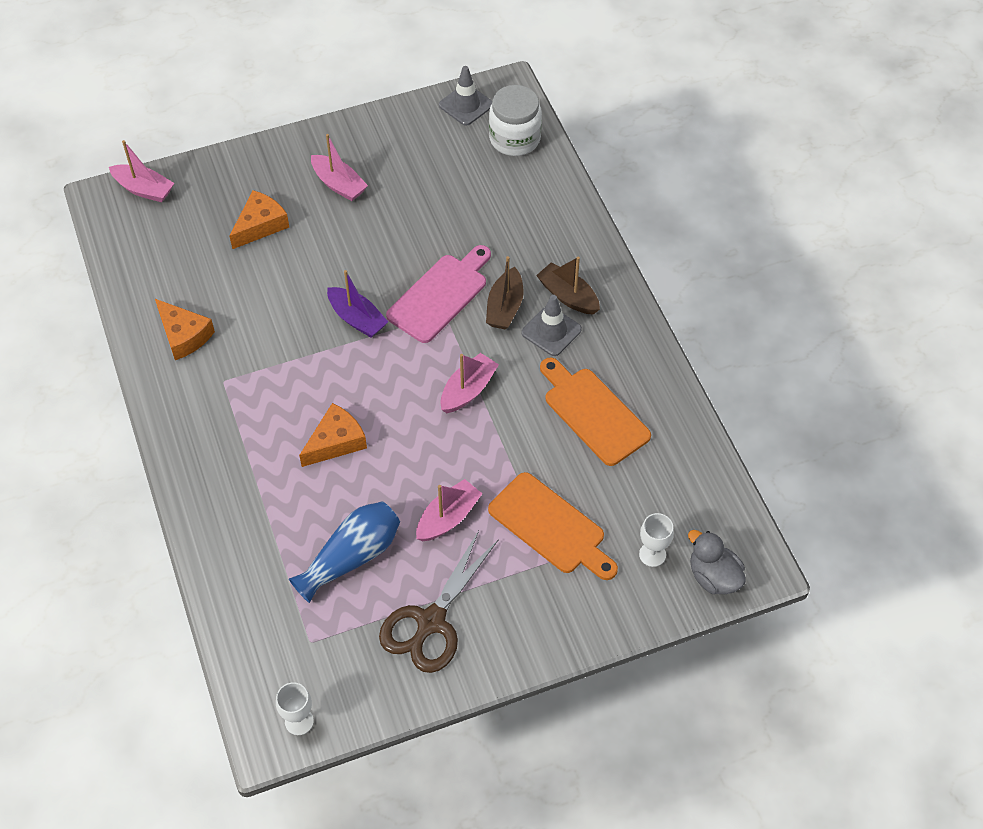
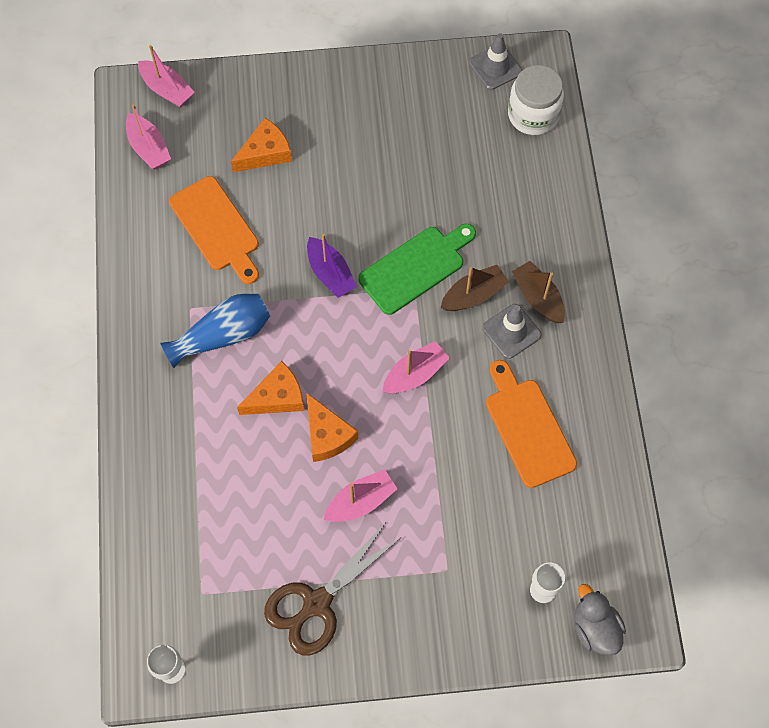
camera: 15 degrees right, 10 degrees up
orange cheese [155,299,215,360] -> orange cheese moved to [306,393,358,462]
blue vase [289,501,400,603] -> blue vase moved to [161,294,270,368]
pink boat [311,134,368,201] -> pink boat moved to [126,104,171,169]
pink cutting board [386,245,491,343] -> green cutting board [358,224,476,315]
brown boat [486,256,524,330] -> brown boat turned 150 degrees counterclockwise [441,265,509,311]
orange cutting board [488,472,618,580] -> orange cutting board moved to [169,176,259,284]

